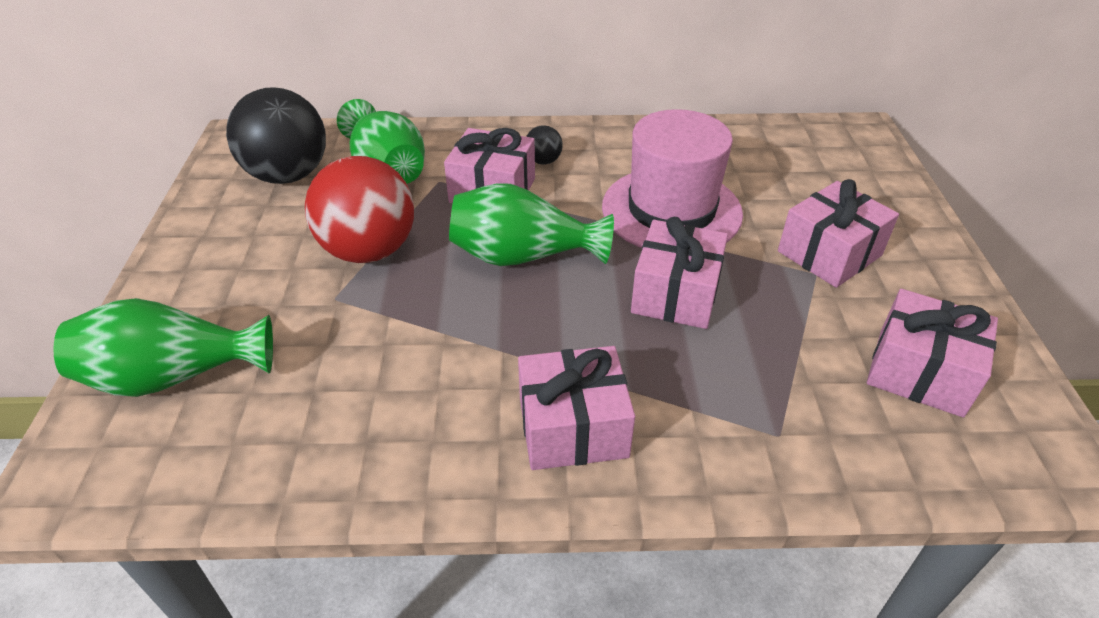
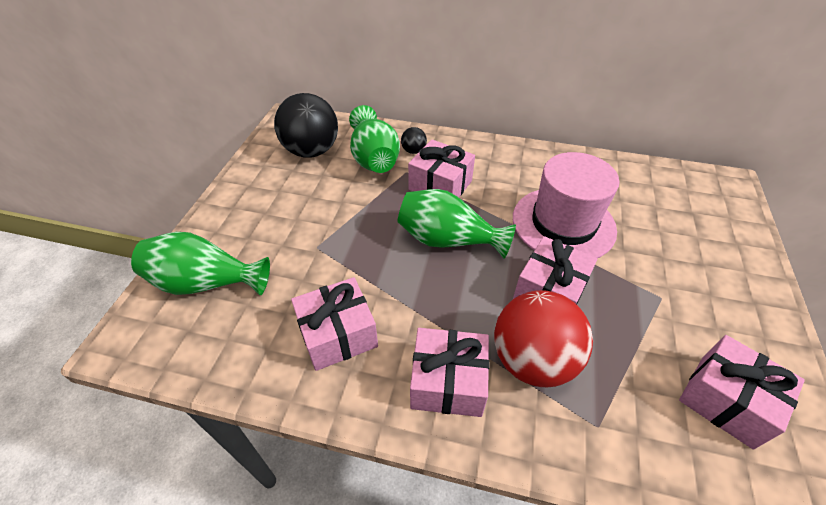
camera: 15 degrees right, 5 degrees up
red ball [305,156,414,263] -> red ball moved to [494,290,593,387]
black ball [526,125,563,165] -> black ball moved to [401,127,427,154]
pink gift [778,179,899,288] -> pink gift moved to [291,277,378,371]

